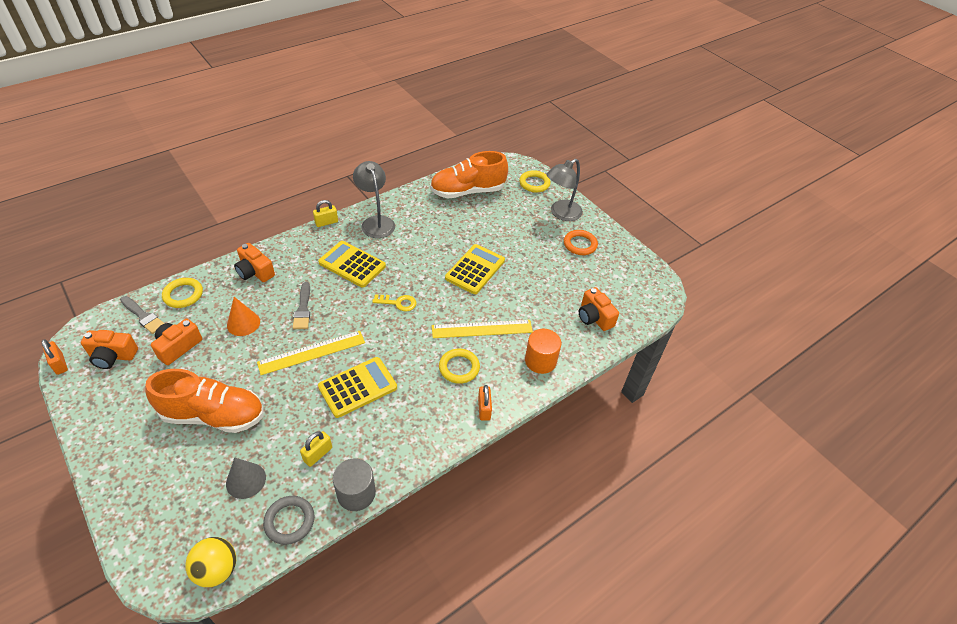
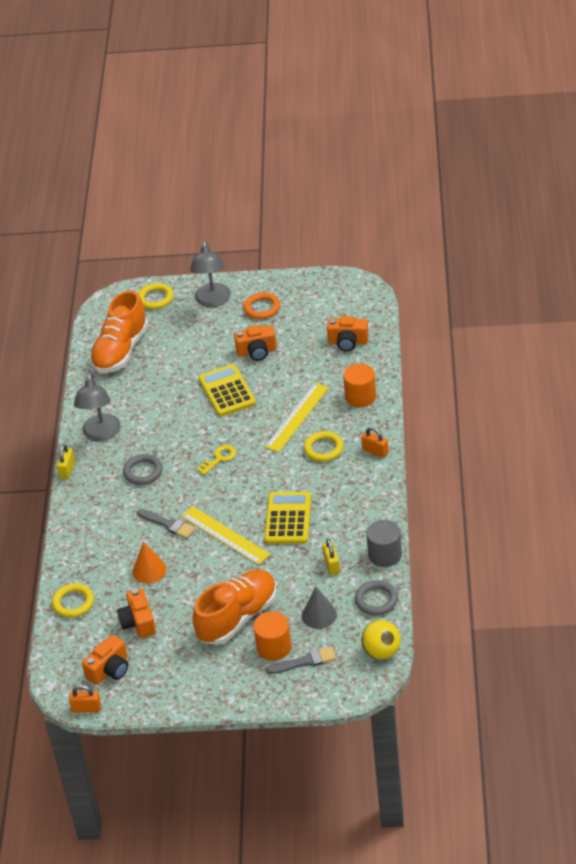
camera: 45 degrees left, 5 degrees down
grey brush [120,296,165,334] -> grey brush moved to [266,646,336,674]
orange camera [234,243,275,282] -> orange camera moved to [234,325,277,361]
yellow ruler [257,331,365,375] -> yellow ruler turned 60 degrees counterclockwise [181,506,270,565]
yellow calculator [318,241,386,287] -> grey ring [123,454,163,485]
grey lamp [353,161,395,238] -> grey lamp turned 105 degrees counterclockwise [74,373,121,441]
none -> orange cylinder [253,612,292,661]

